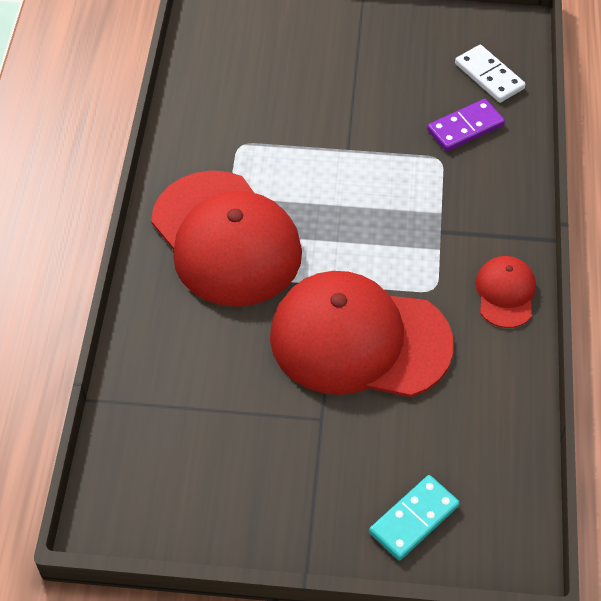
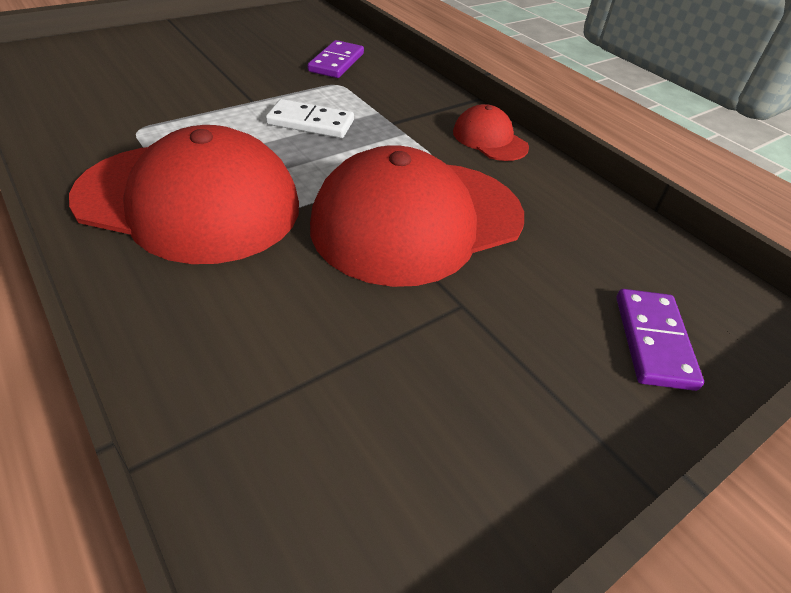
camera: 45 degrees left, 10 degrees down
turquoise domino [369,475,460,561] -> purple domino [616,289,704,391]
white domino [455,45,526,103] -> white domino moved to [266,99,354,138]

